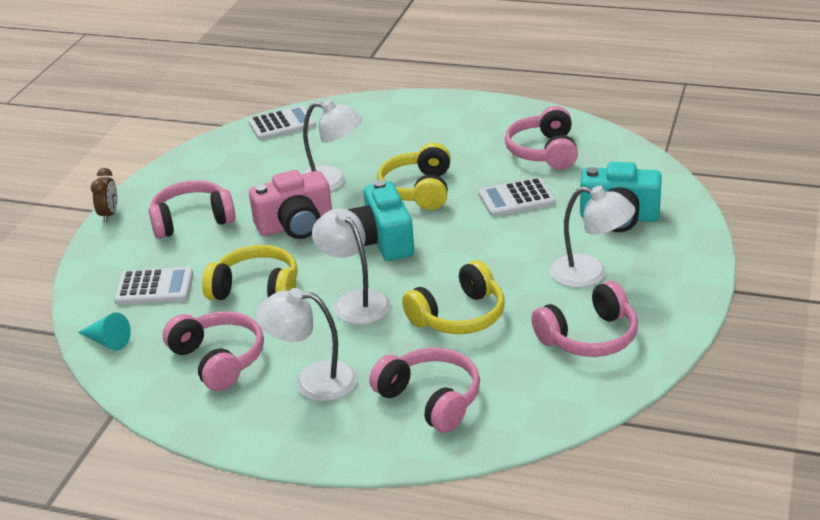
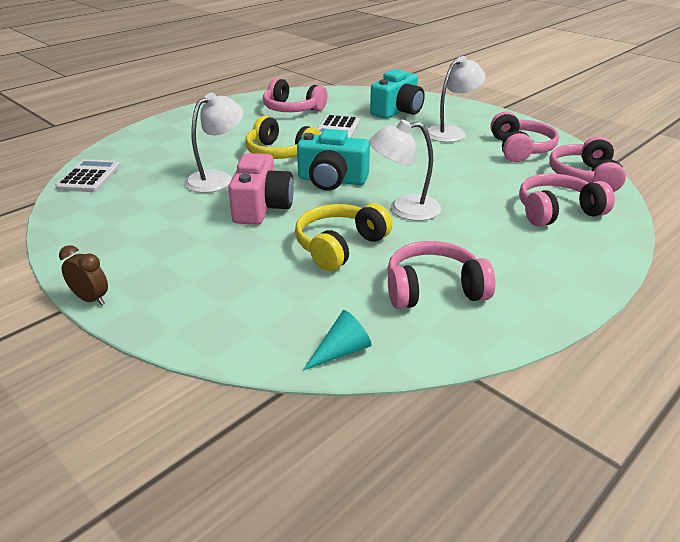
camera: 65 degrees left, 0 degrees up
white calculator [114,267,193,305] -> none
pink headphones [149,180,235,239] -> pink headphones moved to [549,136,626,192]
white lamp [256,288,357,401] -> none
yellow headphones [402,260,505,334] -> none

